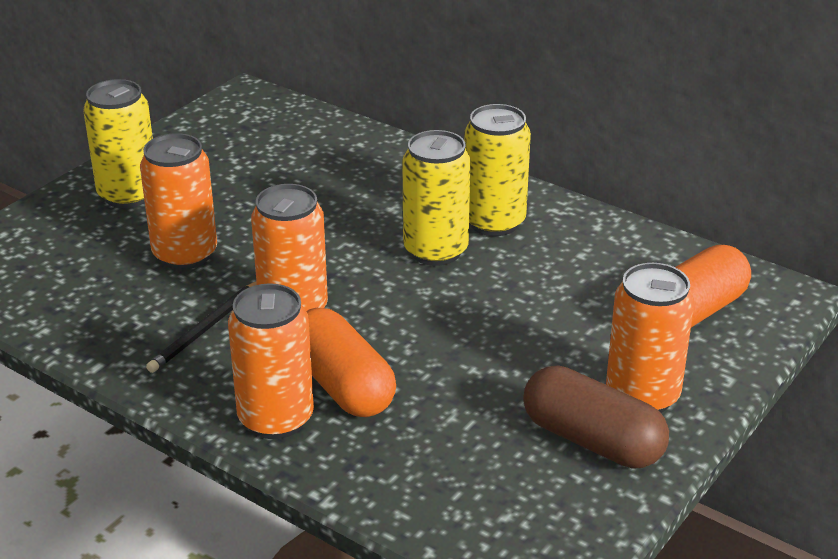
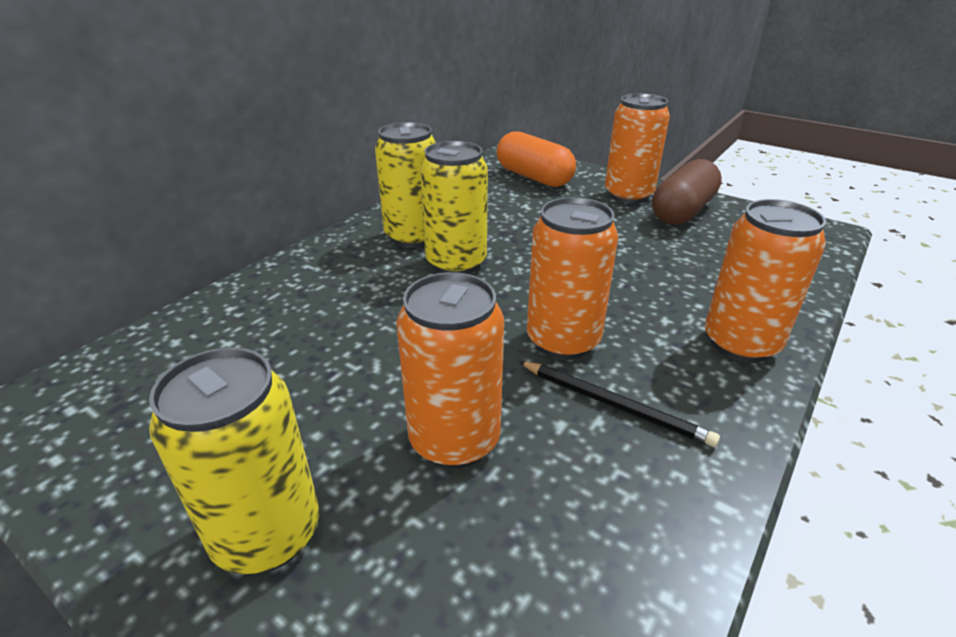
camera: 90 degrees left, 0 degrees up
orange capsule [306,308,396,417] -> none

